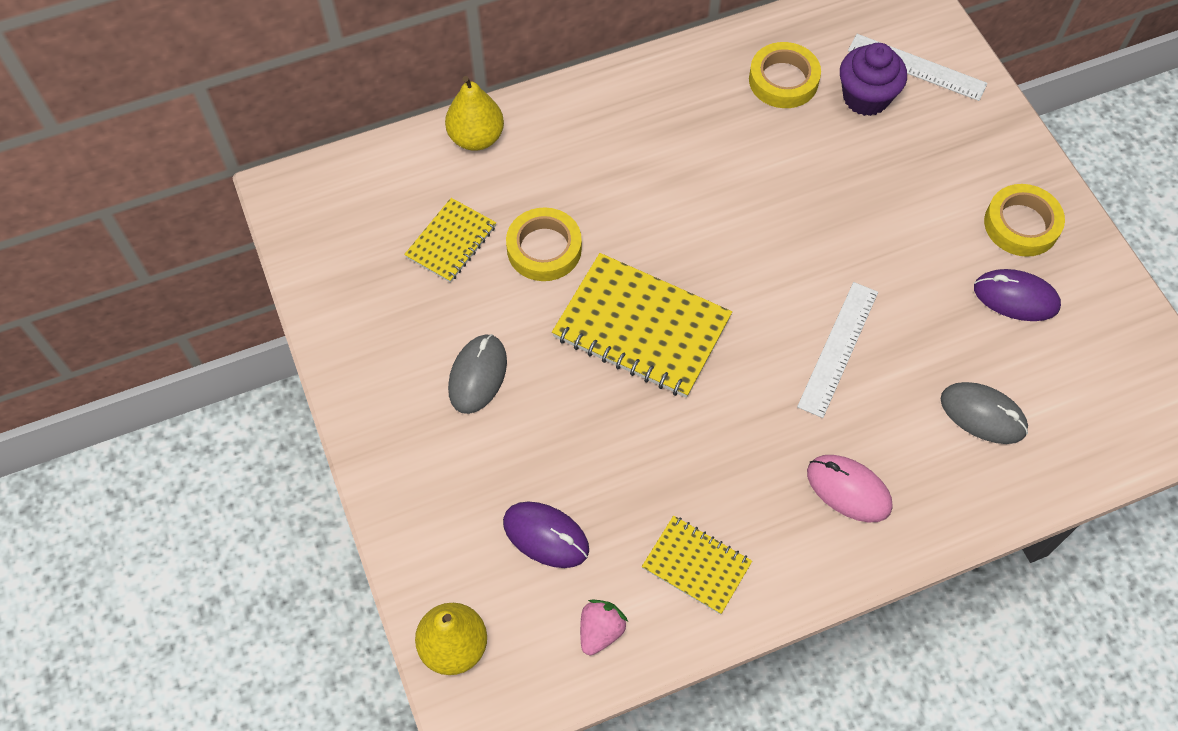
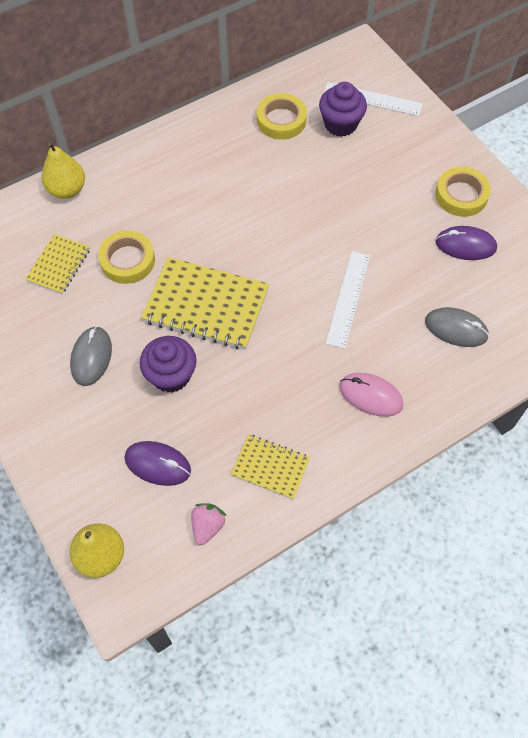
camera: 10 degrees left, 0 degrees up
none -> purple cupcake [140,336,197,393]

